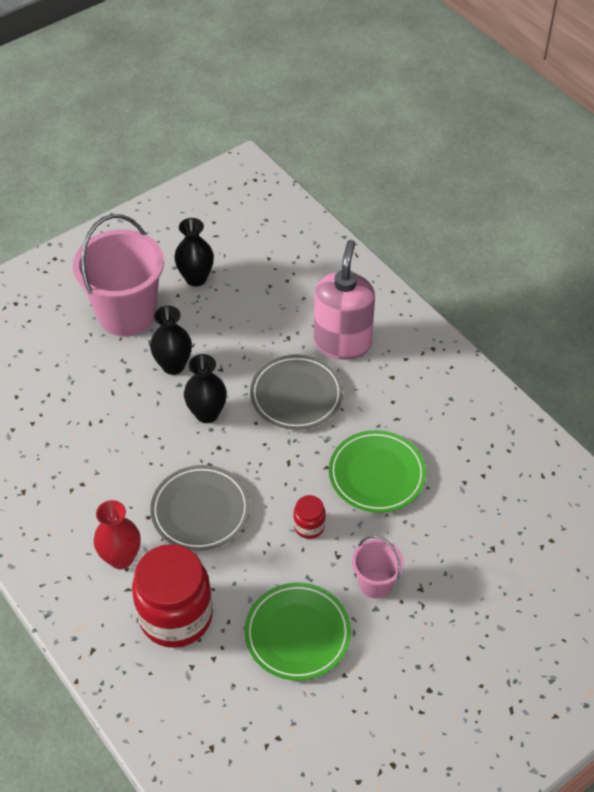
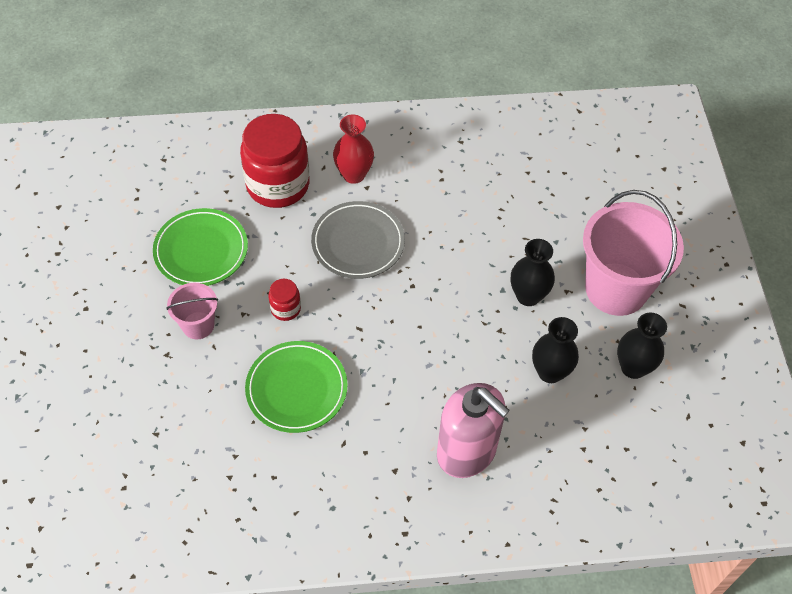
camera: 120 degrees right, 5 degrees up
black vase [184,354,227,423] -> black vase moved to [532,317,579,383]
grey plate [250,355,343,430] -> none

